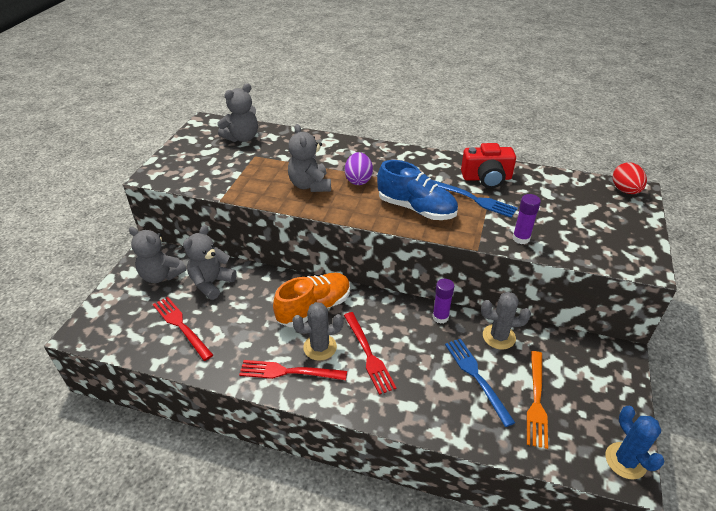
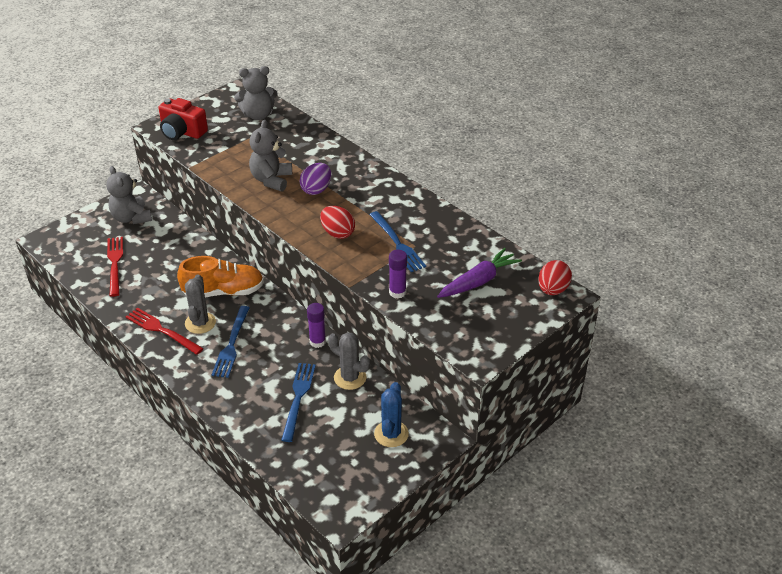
camera: 30 degrees right, 0 degrees up
grey teddy bear [183,225,237,300] -> none
grey cactus [292,302,344,361] -> grey cactus turned 75 degrees clockwise [185,274,216,334]
red fork [344,312,396,395] -> blue fork [212,306,250,378]
blue shoe [377,160,458,220] -> red egg [320,206,355,239]
red camera [461,143,516,188] -> red camera moved to [159,98,208,140]
orange fork [527,351,548,449] -> none
blue cactus [605,406,664,479] -> blue cactus moved to [374,382,409,447]
none -> purple carrot [437,248,522,298]

